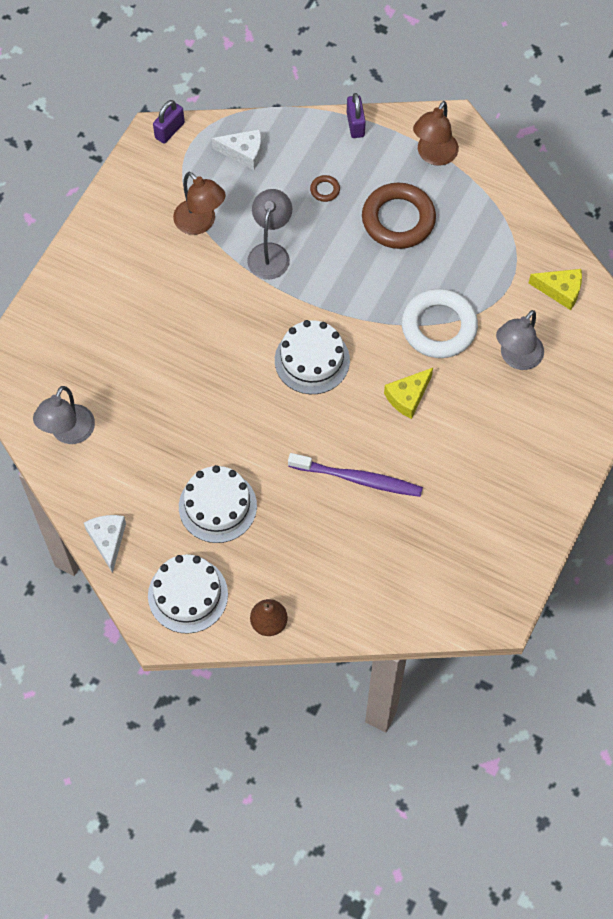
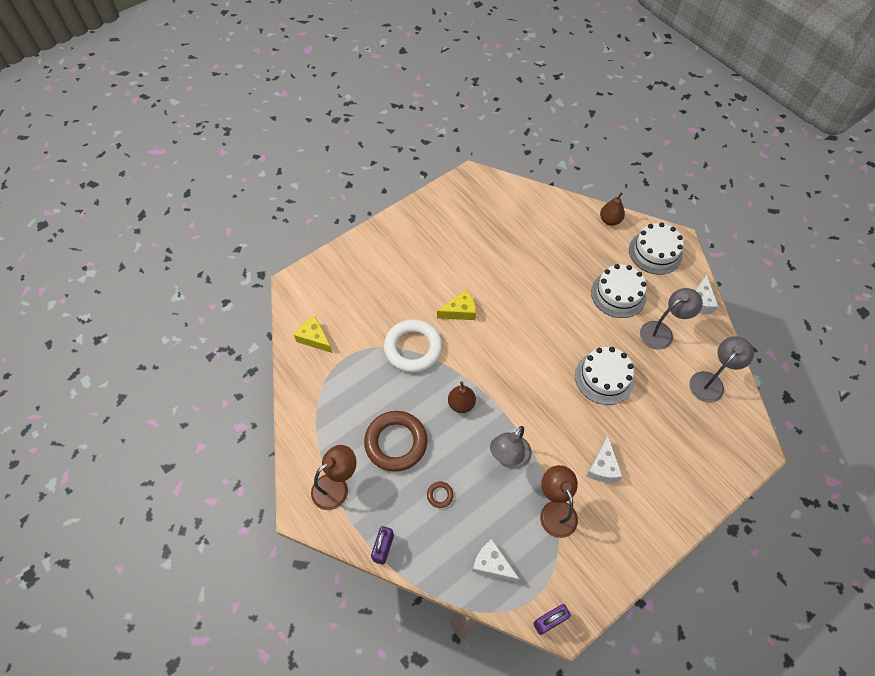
camera: 155 degrees left, 5 degrees down
white cake [275,320,350,394] -> white cake moved to [575,347,634,405]
purple toothbrush [288,453,423,497] -> none
grey lamp [496,310,544,370] -> grey lamp moved to [640,288,703,350]
none -> brown pear [448,381,476,413]
none -> white cheese [586,436,623,482]

